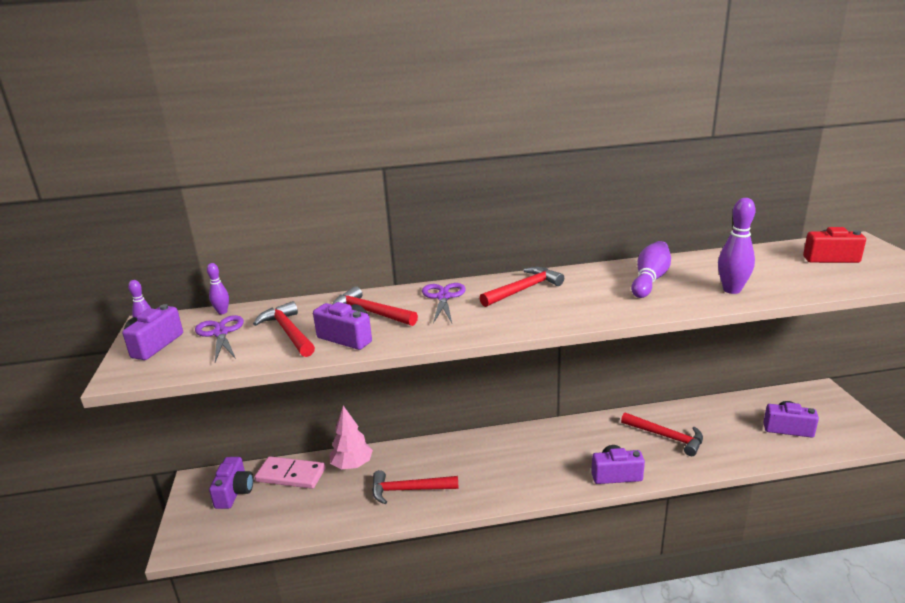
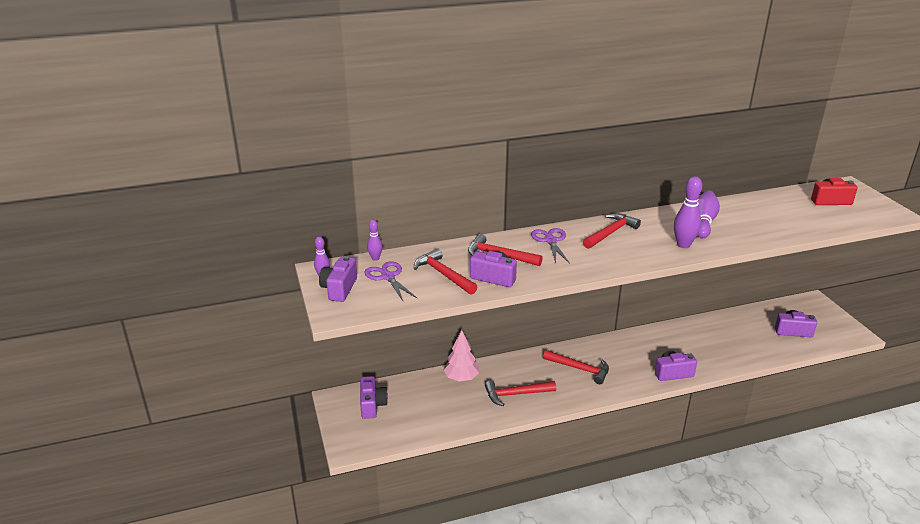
camera: 10 degrees left, 5 degrees up
pink domino [255,456,325,489] -> none
red hammer [621,412,703,456] -> red hammer moved to [543,350,609,384]
purple bowling pin [718,198,755,294] -> purple bowling pin moved to [674,176,702,248]

